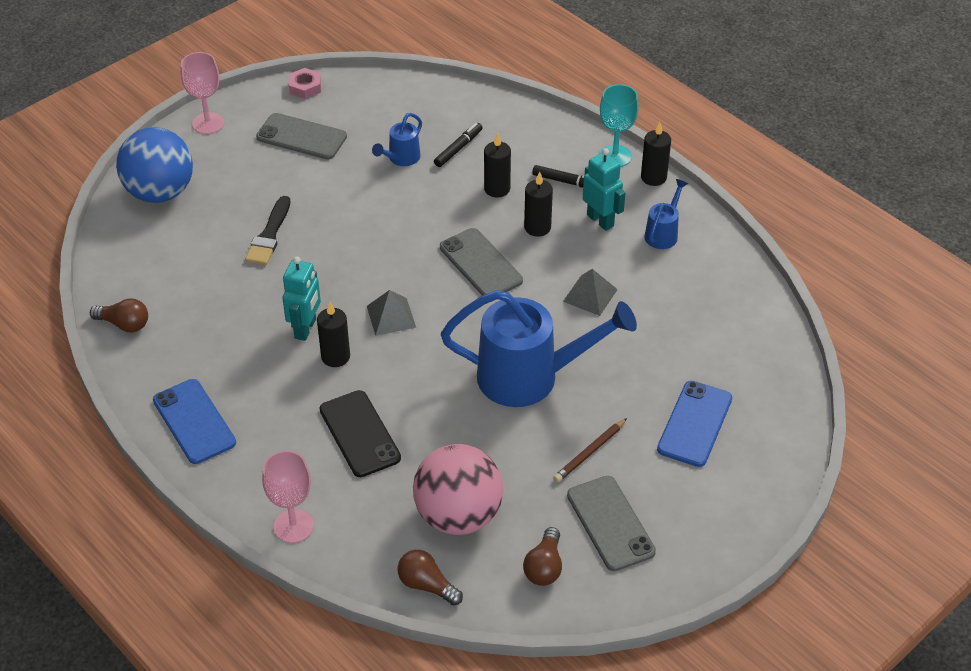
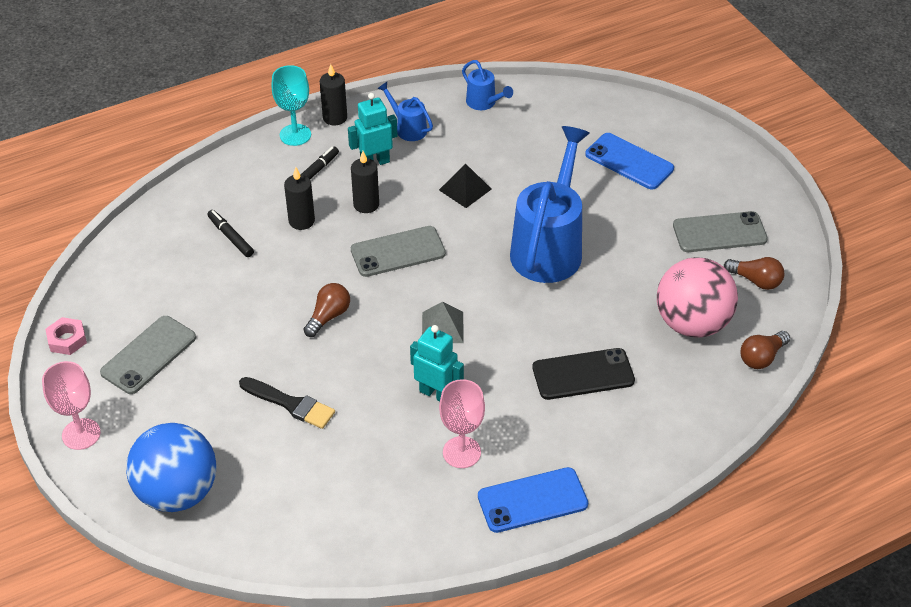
camera: 75 degrees left, 0 degrees up
brown light bulb [90,298,148,332] -> brown light bulb moved to [303,283,350,337]
pink goblet [262,451,314,543] -> pink goblet moved to [439,379,485,468]
black candle [317,302,350,367] -> none
blue watering can [372,113,422,166] -> blue watering can moved to [462,60,513,110]
brown pencil [553,418,627,482] -> none
grey pyramid [563,269,618,316] -> black pyramid [439,163,492,208]

